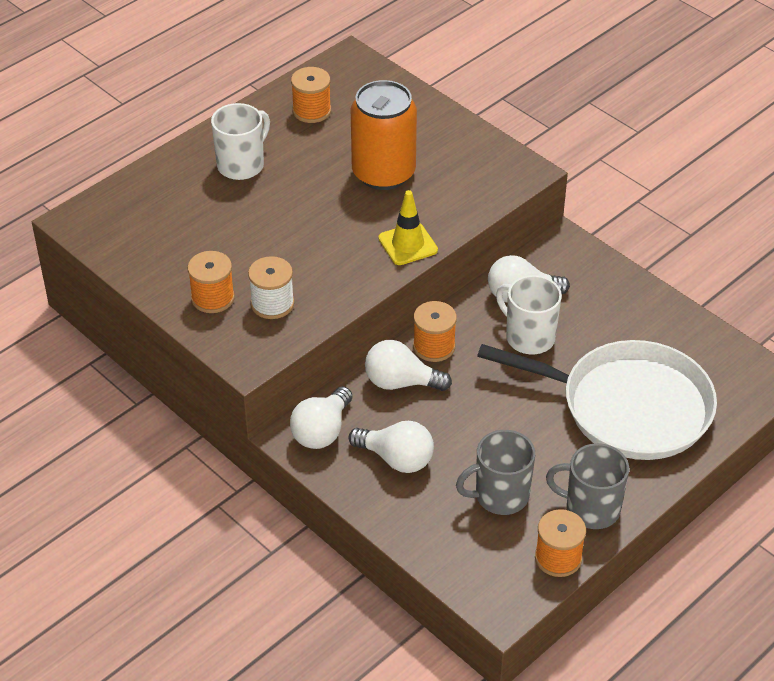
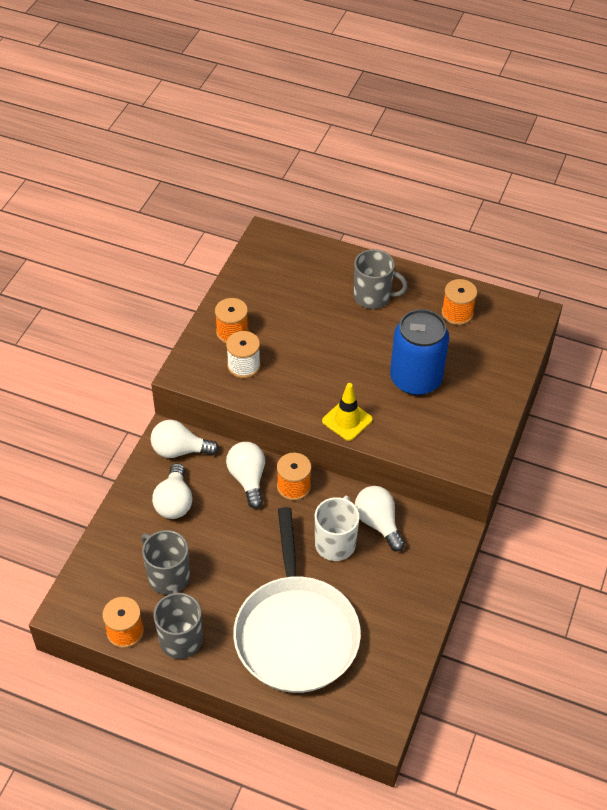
camera: 65 degrees right, 5 degrees up
white mug [211,103,270,180] -> grey mug [353,249,408,309]
orange can [351,80,417,190] -> blue can [390,309,449,396]

